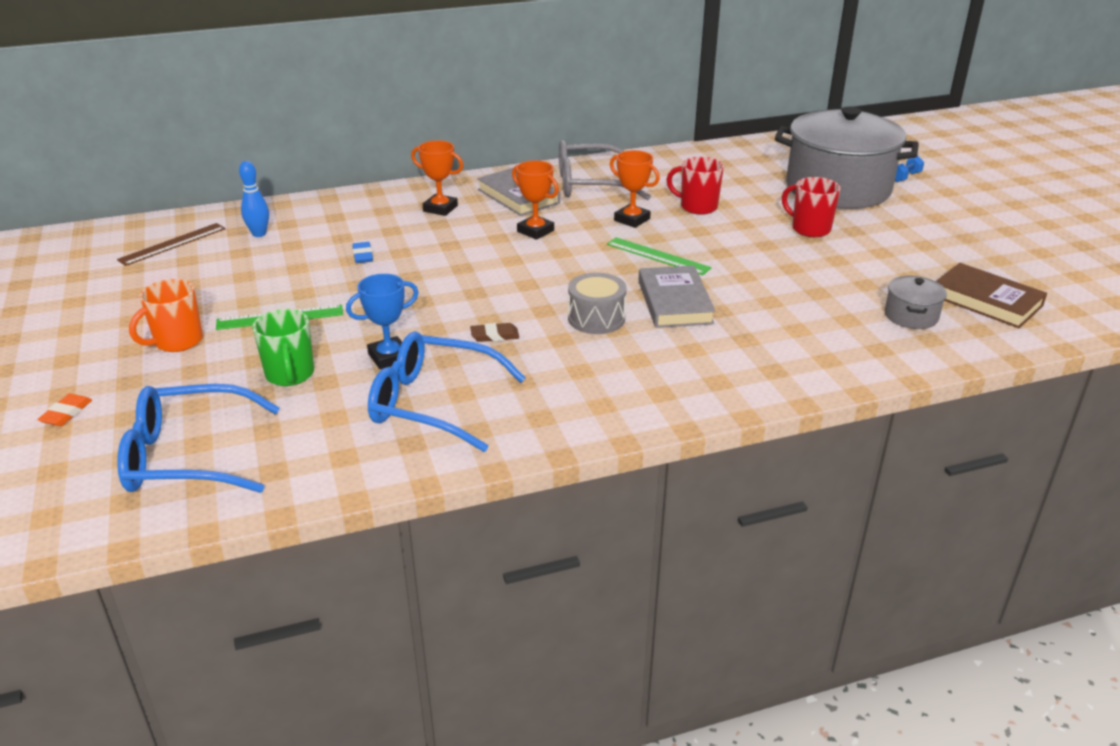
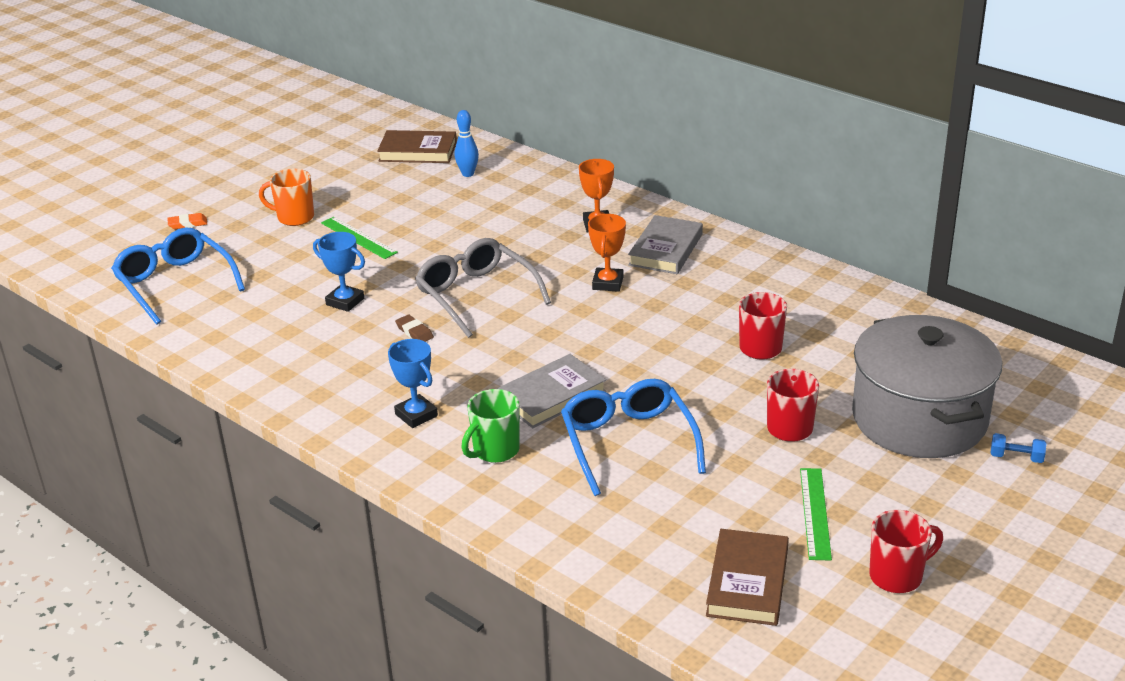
camera: 60 degrees right, 0 degrees up
brown ruler [117,223,226,266] -> brown book [377,130,457,163]
green mug [252,309,314,386] -> green mug moved to [462,389,520,463]
blue eraser [352,242,373,263] -> none
blue glasses [368,331,526,452] -> blue glasses moved to [561,379,706,496]
grey glasses [559,140,651,200] -> grey glasses moved to [415,238,551,338]
grey drum [568,273,627,334] -> none
green ruler [607,237,712,275] -> green ruler moved to [800,468,832,560]
orange trophy [610,150,660,228] -> none
grey pot [884,276,947,329] -> none
none -> blue trophy [388,339,438,428]
none -> red mug [870,510,943,593]

